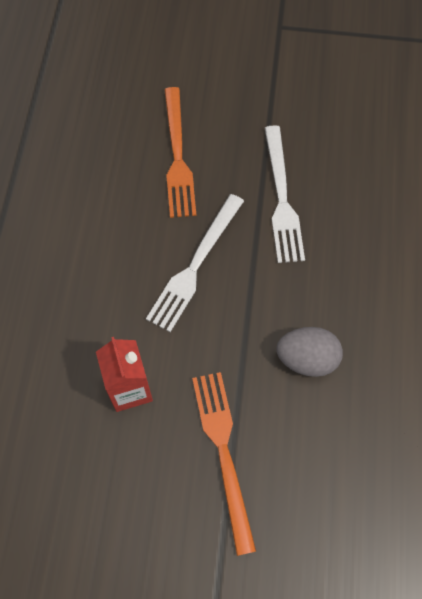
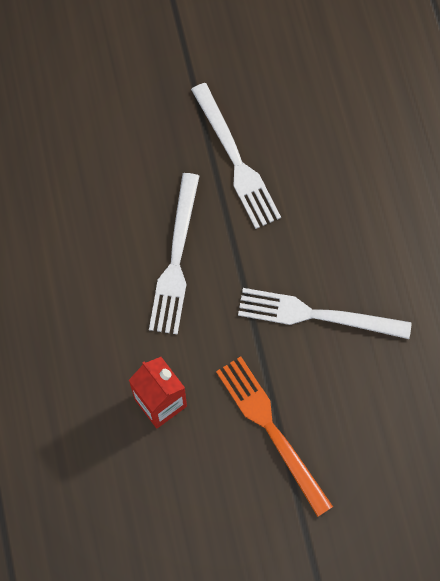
camera: 20 degrees left, 5 degrees up
orange fork [164,87,196,218] -> none
grey egg [276,327,343,377] -> white fork [238,288,412,339]

